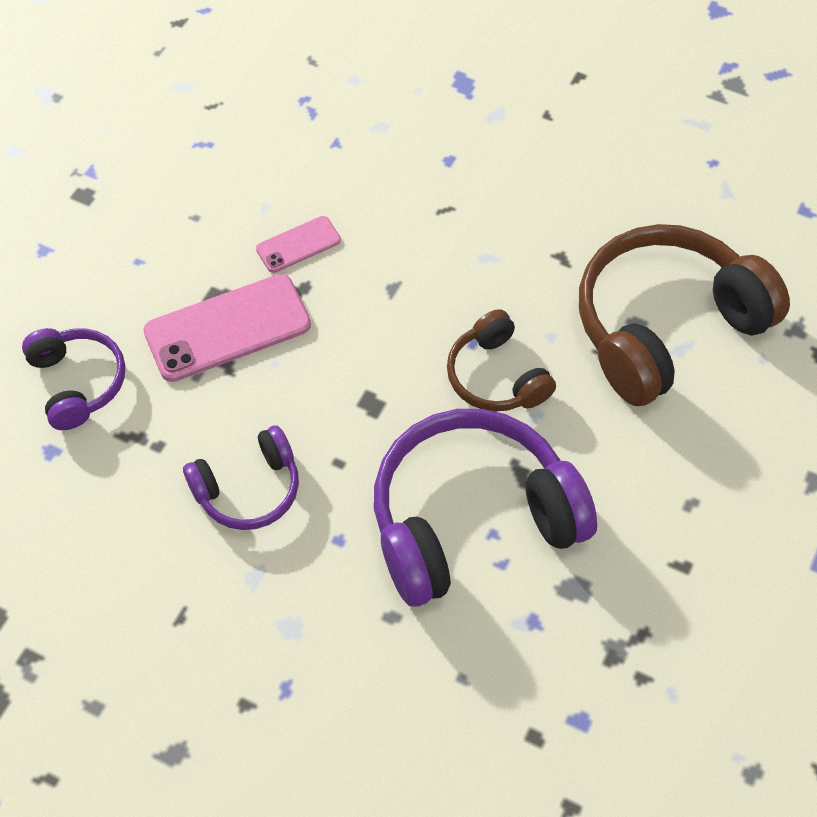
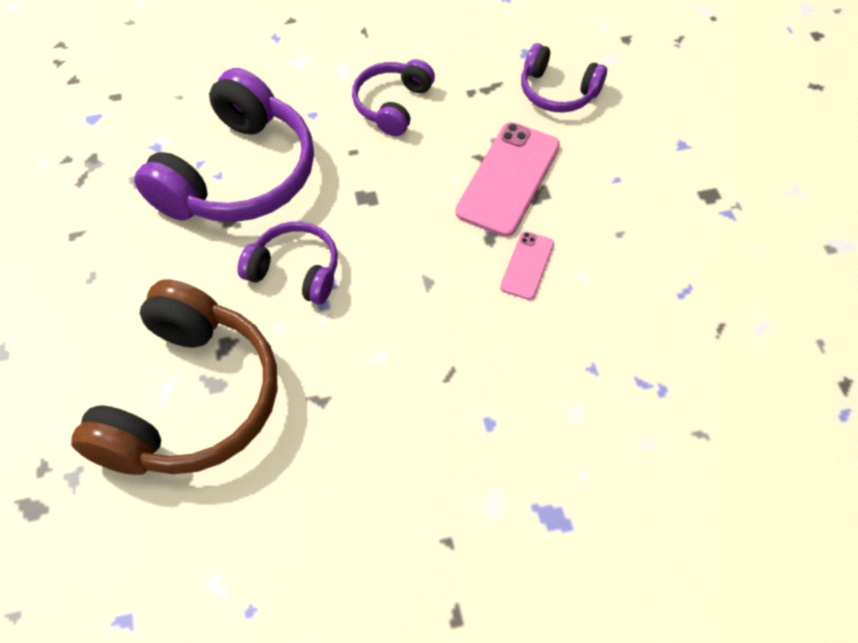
camera: 140 degrees right, 0 degrees up
brown headphones [447,309,556,412] -> purple headphones [237,221,338,304]

